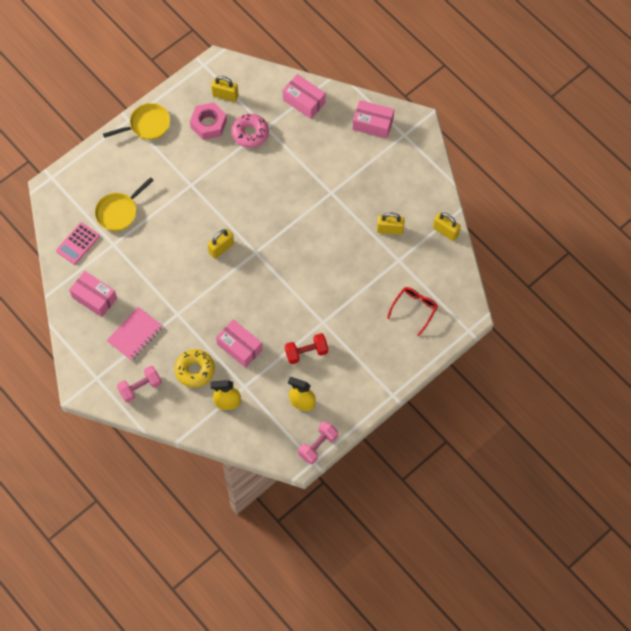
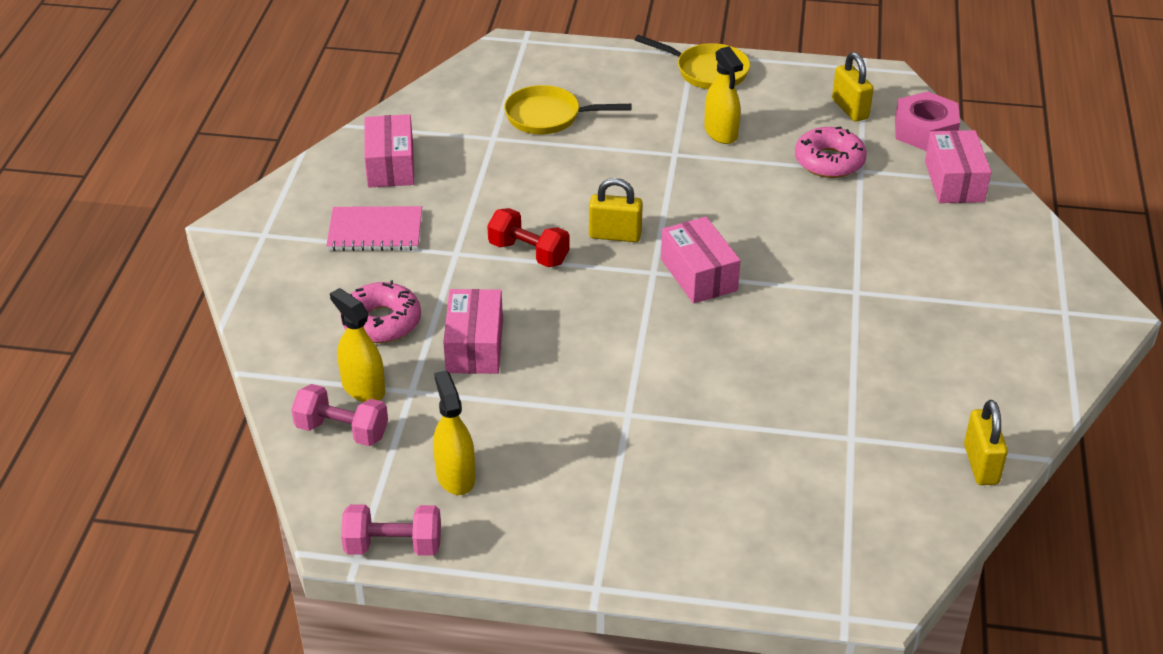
camera: 50 degrees right, 25 degrees down
pink calculator [56,222,100,265] -> none
pink dumbbell [117,366,162,403] -> pink dumbbell moved to [291,384,388,446]
yellow donut [175,349,215,388] -> pink donut [340,280,421,343]
pink nut [190,102,227,140] -> pink nut moved to [895,91,960,151]
red dumbbell [285,333,328,364] -> red dumbbell moved to [487,208,570,267]
pink box [353,100,394,139] -> pink box moved to [661,217,741,304]
yellow padlock [377,213,405,235] -> none
red glasses [387,287,438,336] -> none
none -> yellow spray bottle [704,46,743,144]

